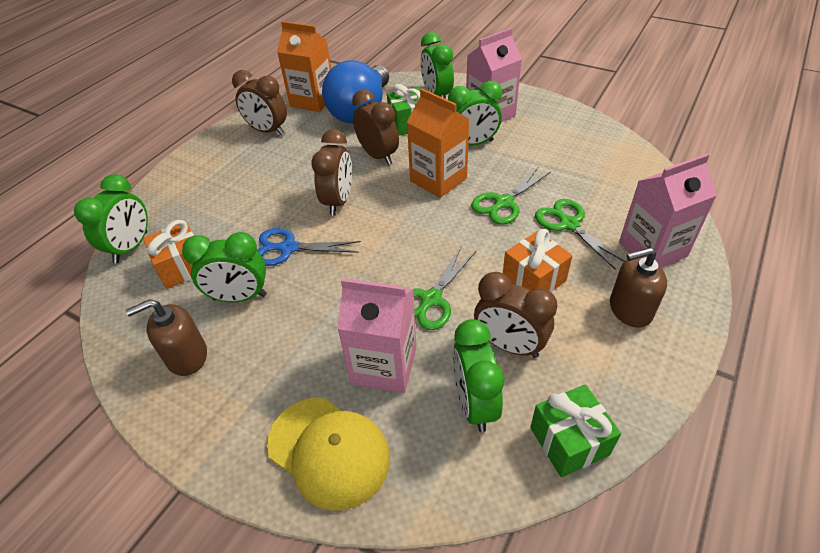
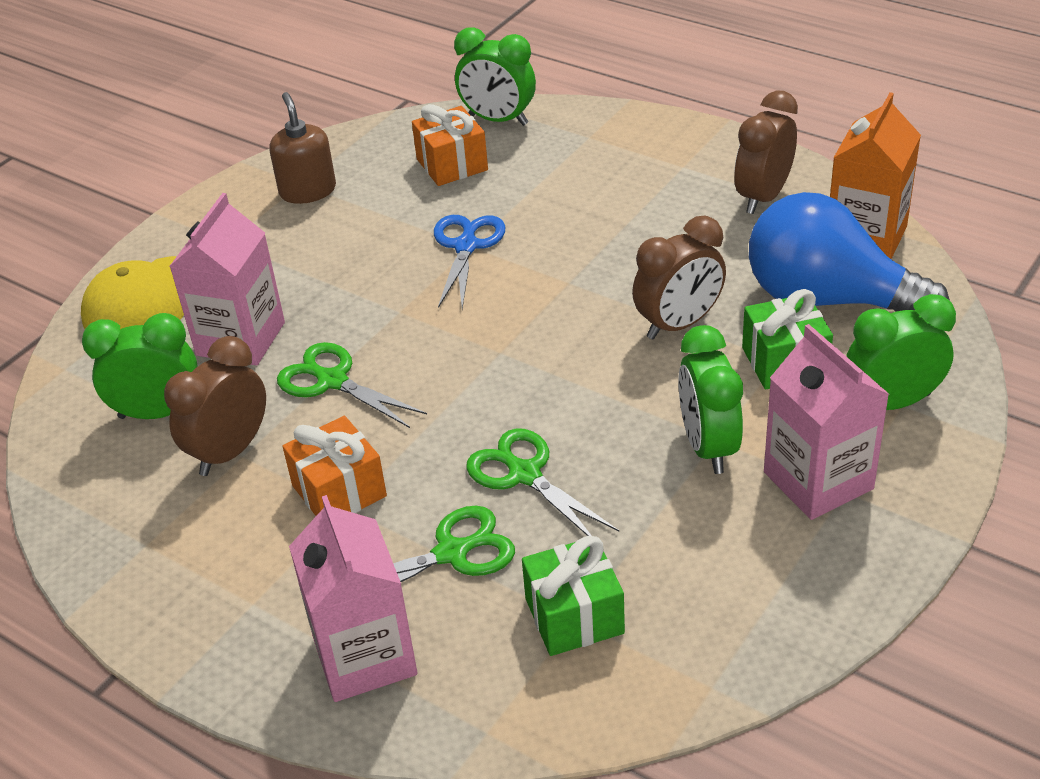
camera: 95 degrees right, 5 degrees down
green clock [182,232,267,302] -> none
brown clock [311,129,352,215] -> none
orange carton [406,89,470,198] -> none
green gift [530,385,621,477] -> green gift moved to [522,536,625,656]
brown soap dispenser [610,247,667,328] -> none

